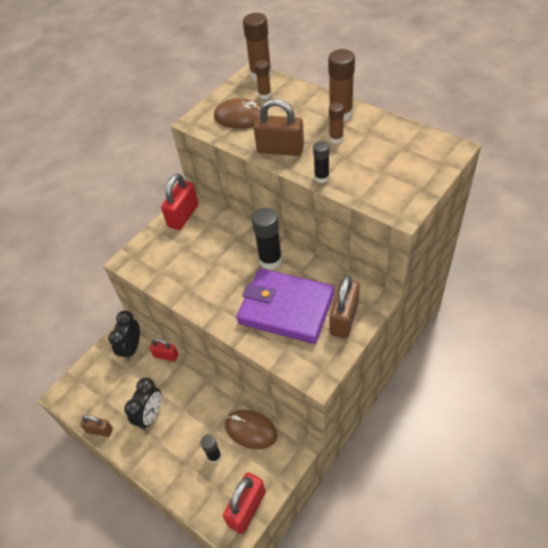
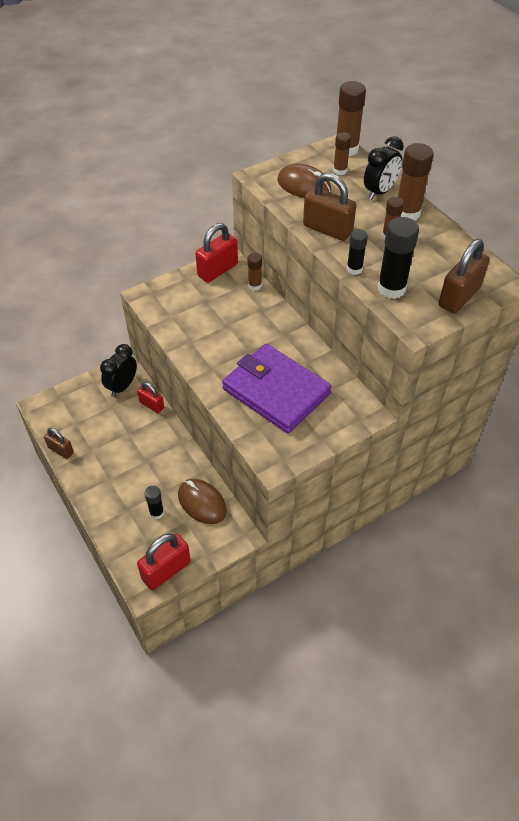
camera: 15 degrees right, 0 degrees up
black clock [124,378,161,430] -> black clock moved to [364,136,404,200]
black glue stick [252,208,282,270] -> black glue stick moved to [378,217,419,299]
brown padlock [329,275,360,338] -> brown padlock moved to [439,239,490,313]
none -> brown glue stick [248,253,262,291]

